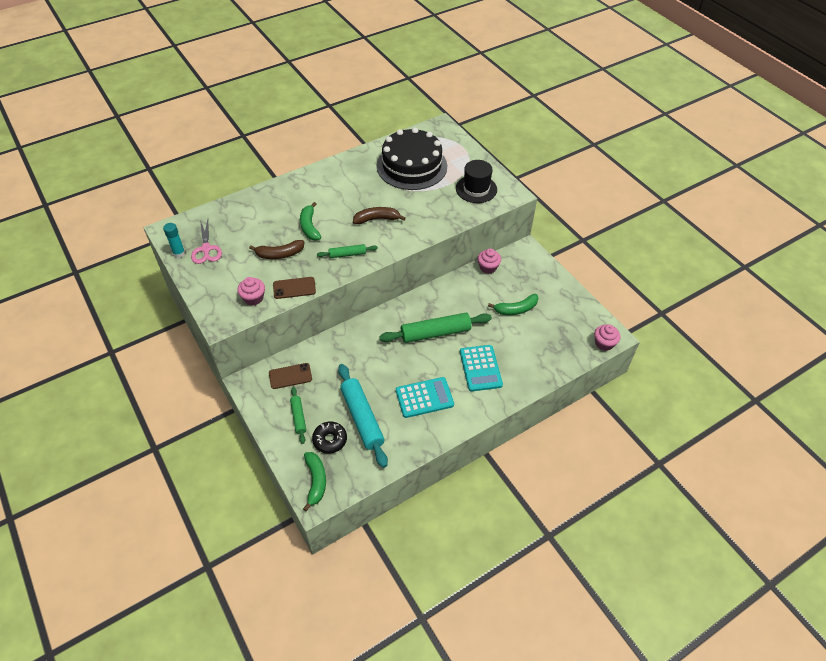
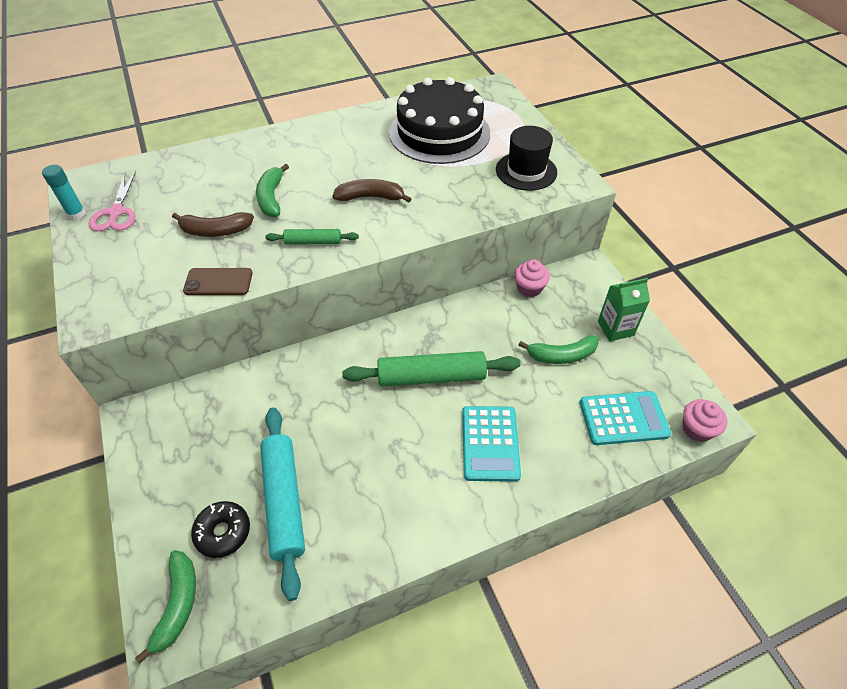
camera: 10 degrees right, 0 degrees up
pink cupcake [237,277,265,306] -> none
brown phone [269,363,312,389] -> none
green rolling pin [290,387,306,444] -> none
turquoise calculator [396,377,454,418] -> turquoise calculator moved to [580,391,671,445]
none -> green carton [598,278,650,341]

